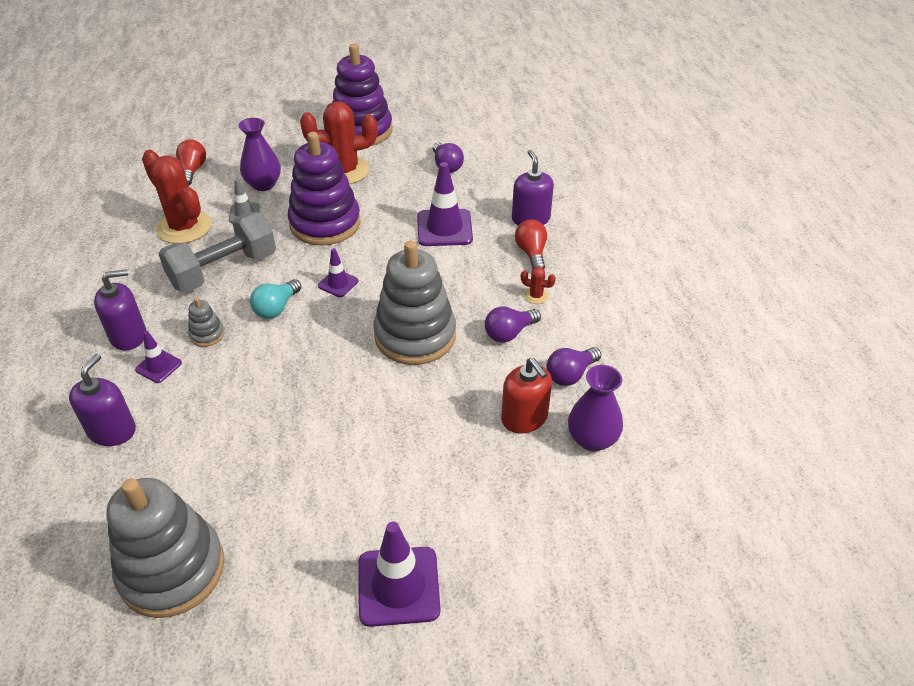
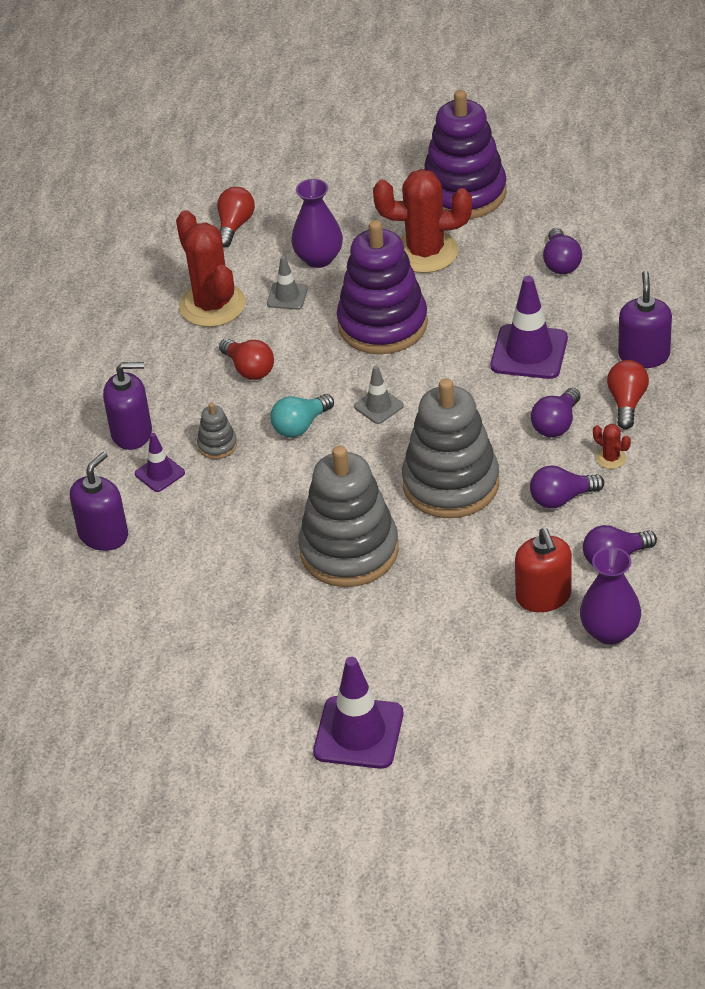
camera: 20 degrees right, 0 degrees up
grey stacking toy [106,478,225,618] -> grey stacking toy moved to [299,446,399,587]
grey dumbbell [159,212,276,292] -> red light bulb [219,339,274,380]
purple traffic cone [318,248,358,297] -> grey traffic cone [354,365,404,424]
none -> purple light bulb [531,388,581,437]

